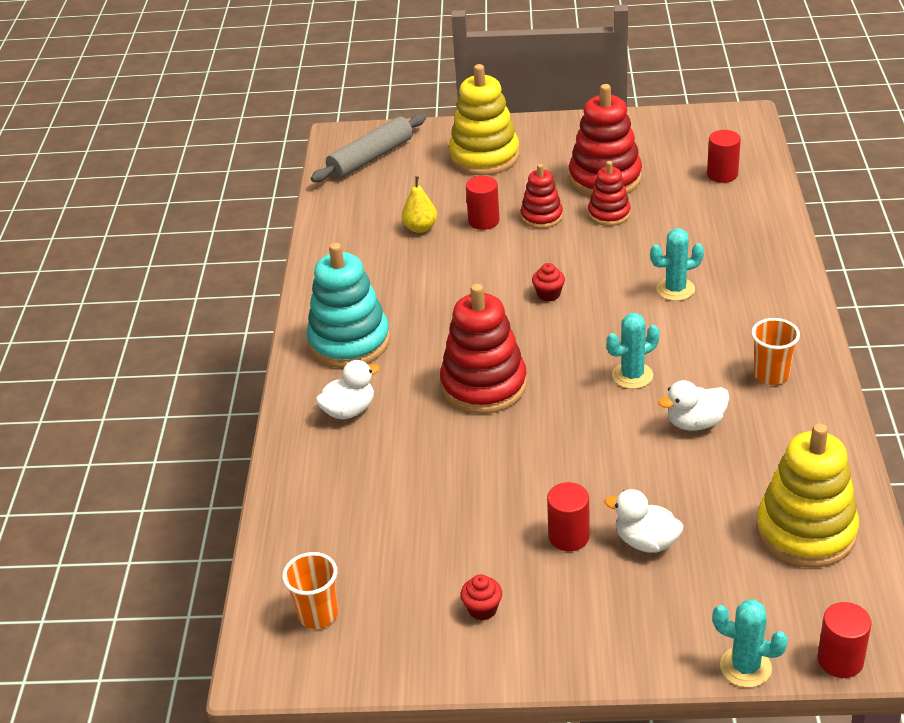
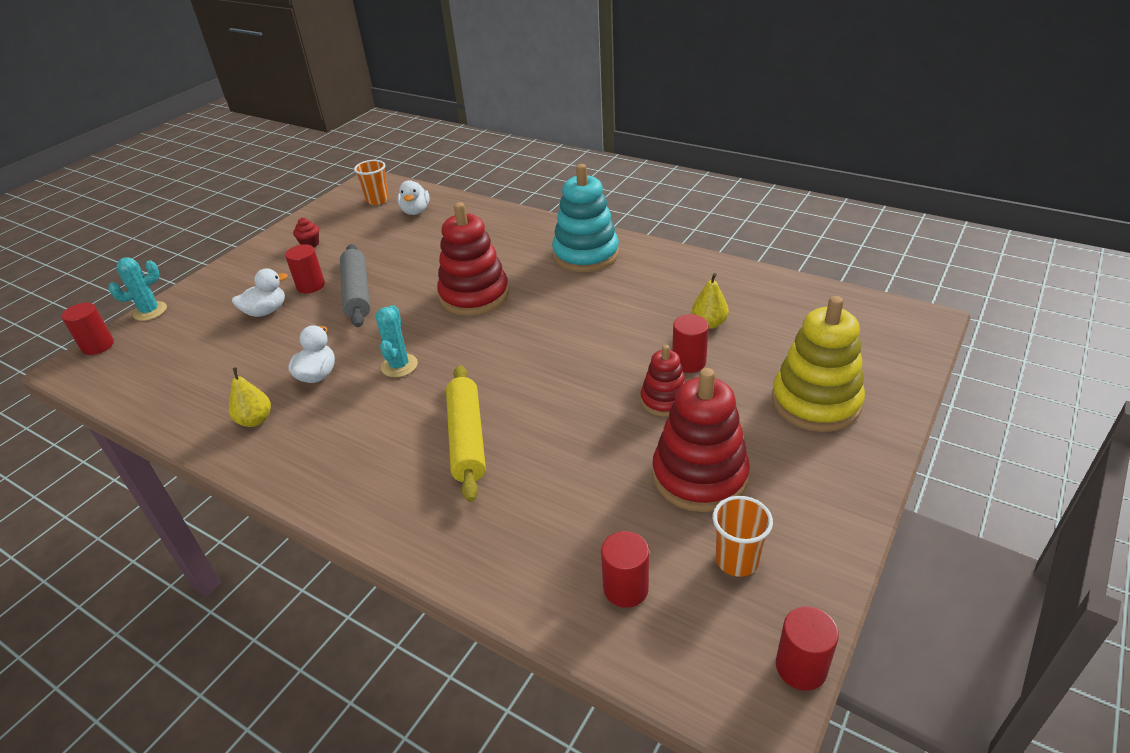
camera: 120 degrees right, 0 degrees up
grey rolling pin [311,114,426,182] -> grey rolling pin moved to [340,244,370,327]
white duck [316,360,380,419] -> white duck moved to [397,180,430,215]
red cupcake [532,263,565,302] -> none
red stacking toy [588,161,631,226] -> none
turquoise cactus [650,229,704,301] -> yellow rolling pin [446,365,486,502]
orange cup [751,318,800,385] -> orange cup moved to [713,496,773,577]
yellow stacking toy [756,424,859,568] -> none
none -> yellow pear [229,367,271,427]
none -> red cylinder [776,606,839,690]

